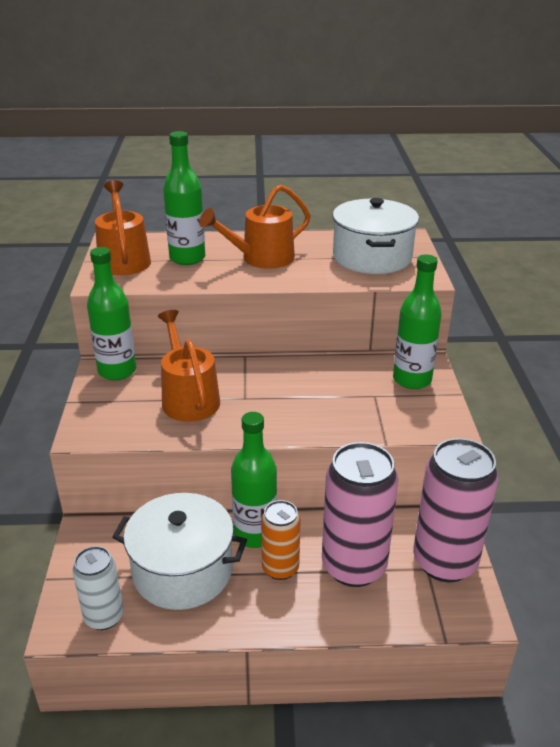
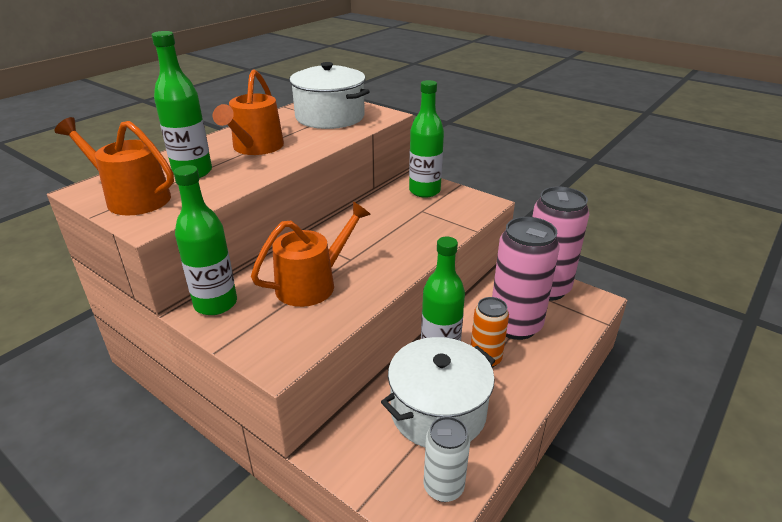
camera: 50 degrees left, 0 degrees up
orange watering can [158,310,220,422] -> orange watering can turned 120 degrees clockwise [251,202,371,307]

